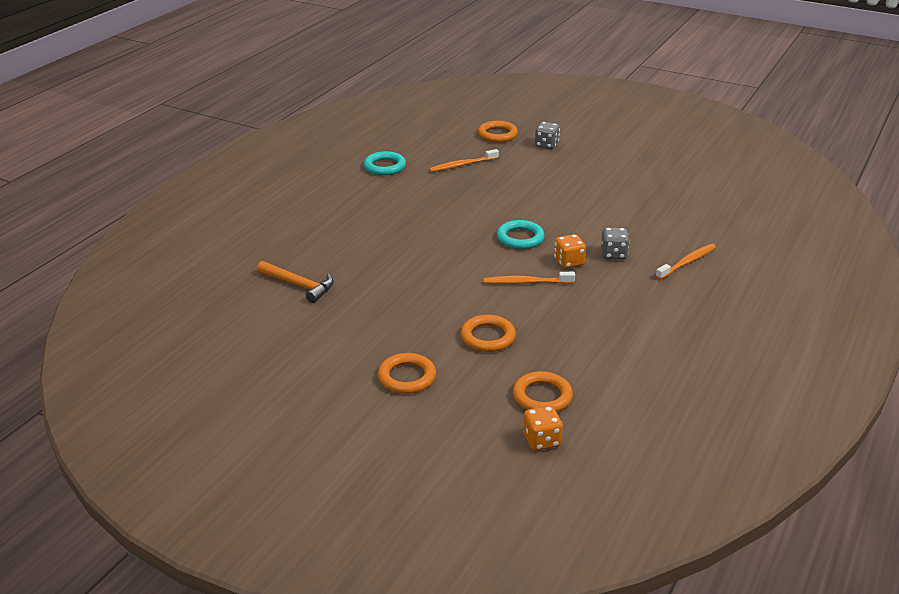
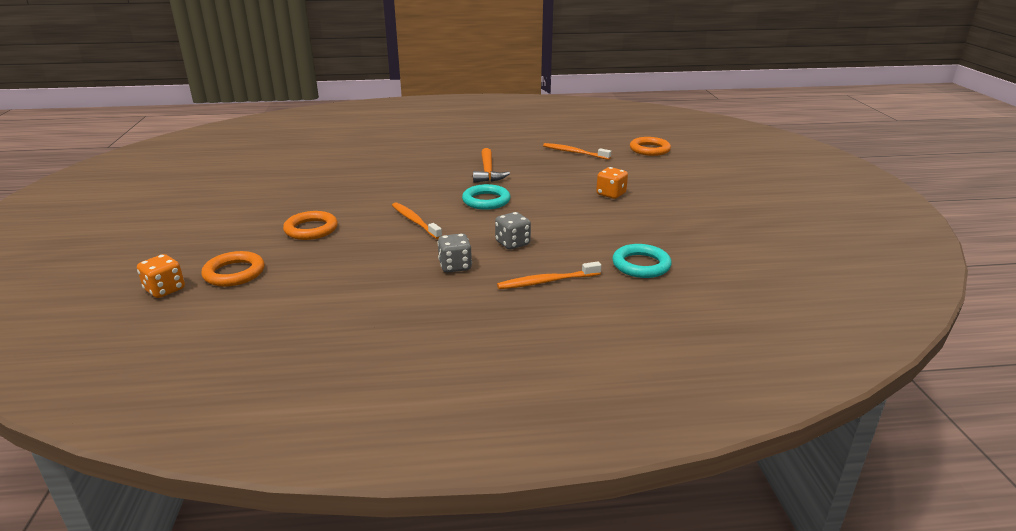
camera: 55 degrees right, 5 degrees down
orange hammer [257,261,333,303] -> orange hammer moved to [473,148,510,183]
turquoise ring [364,151,406,175] -> turquoise ring moved to [612,244,672,278]
orange ring [378,353,436,394] -> none
grey dice [535,122,560,149] -> grey dice moved to [437,234,472,273]
orange dice [554,234,586,268] -> orange dice moved to [596,167,628,199]
orange toothbrush [656,244,716,280] -> orange toothbrush turned 150 degrees clockwise [497,262,601,289]

